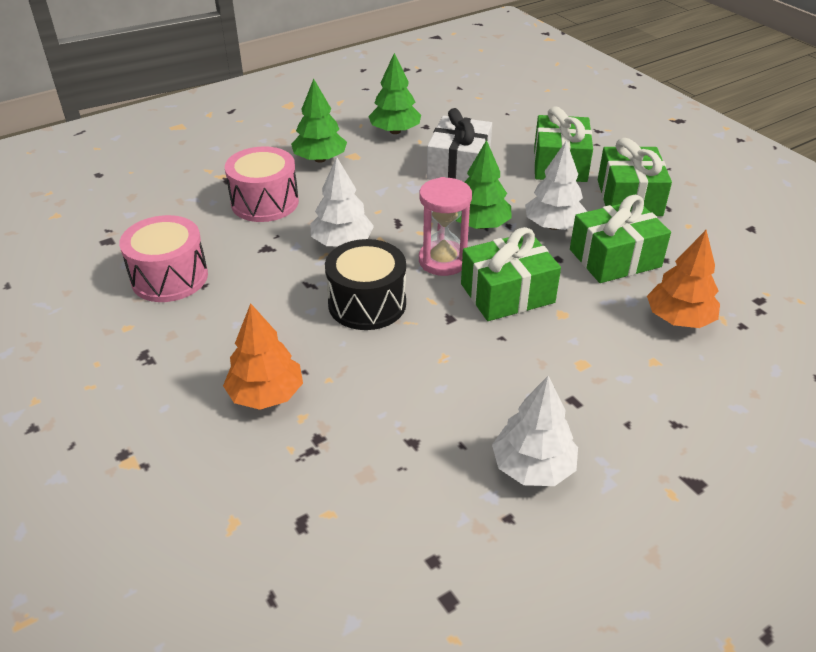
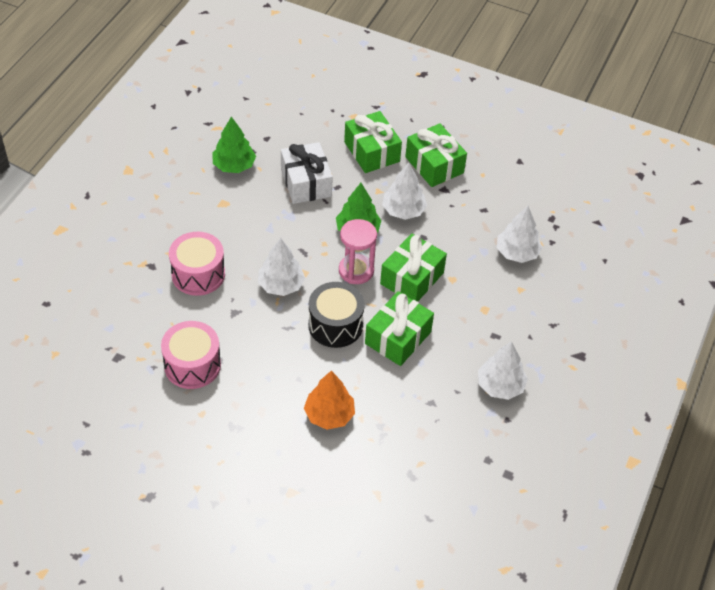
camera: 35 degrees left, 10 degrees up
green tree [291,79,347,163] -> none
green gift [570,195,671,283] -> green gift moved to [365,291,434,366]
orange tree [647,230,720,328] -> white tree [497,206,543,263]

